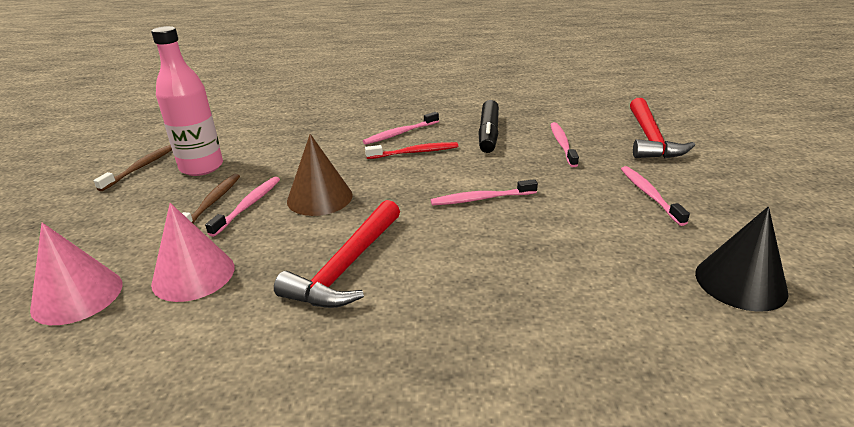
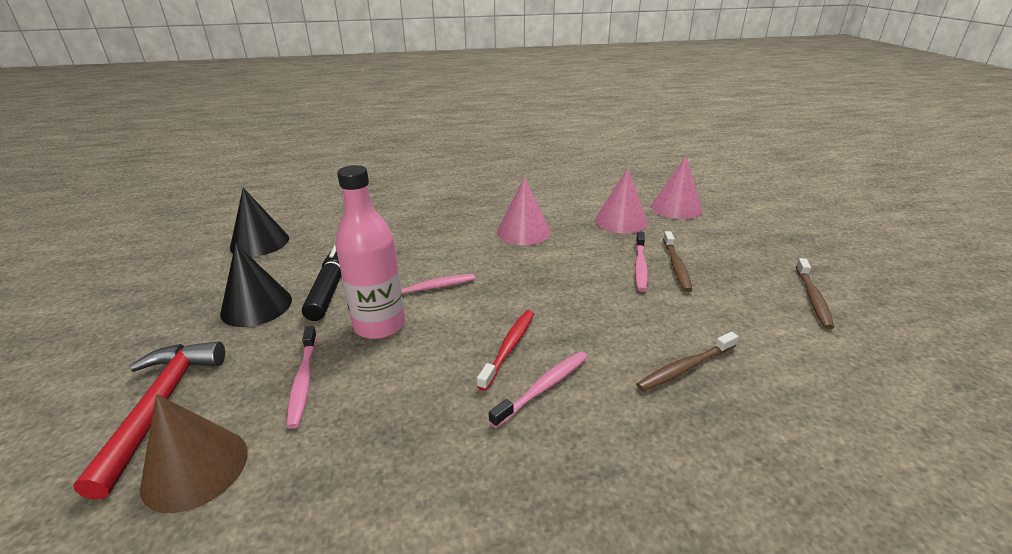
camera: 170 degrees right, 0 degrees up
pink bottle [151,26,223,176] -> pink bottle moved to [335,165,405,339]
red hammer [274,200,400,308] -> pink cone [497,177,551,245]
brown cone [287,134,353,216] -> brown cone moved to [140,394,248,513]
red toothbrush [365,142,458,159] -> red toothbrush turned 135 degrees clockwise [477,310,534,391]
black marker [478,100,499,153] -> black marker moved to [302,245,341,321]
pink toothbrush [621,166,690,226] -> black cone [220,243,292,327]
none -> brown toothbrush [636,332,739,391]

